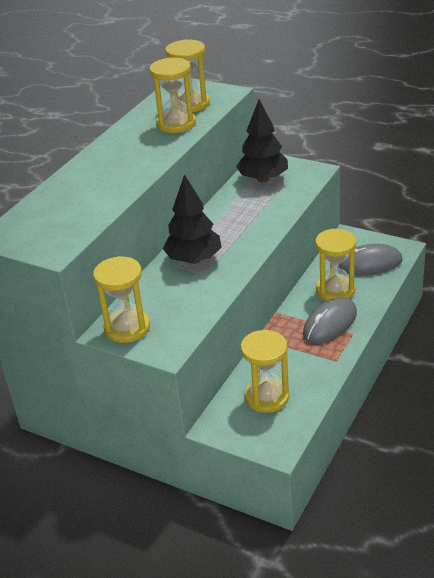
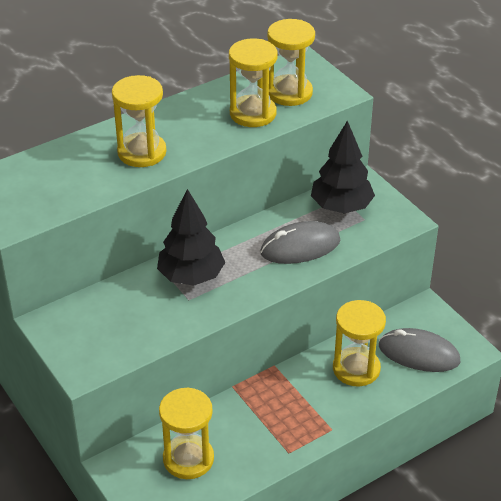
camera: 25 degrees right, 5 degrees up
yellow hourglass [93,256,150,343] -> yellow hourglass moved to [112,75,166,167]
grey mouse [303,297,357,344] -> grey mouse moved to [260,221,340,264]

